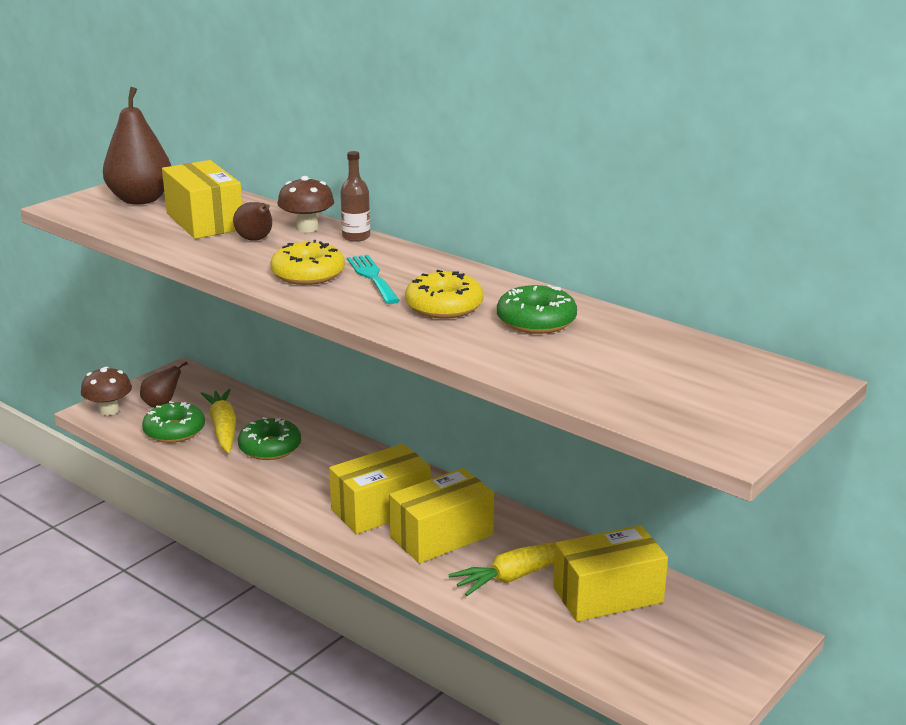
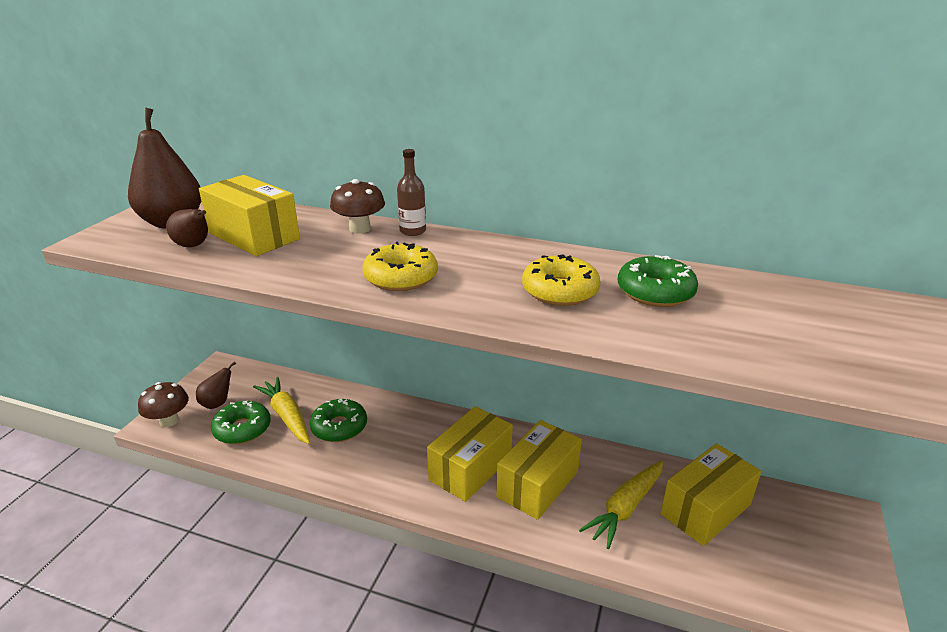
camera: 20 degrees left, 5 degrees up
brown pear [233,202,272,241] -> brown pear moved to [166,209,208,247]
turquoise fork [347,255,400,304] -> none

